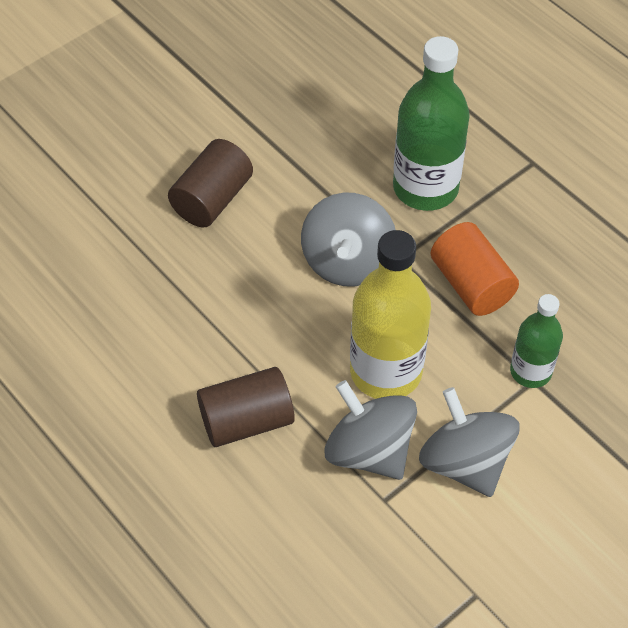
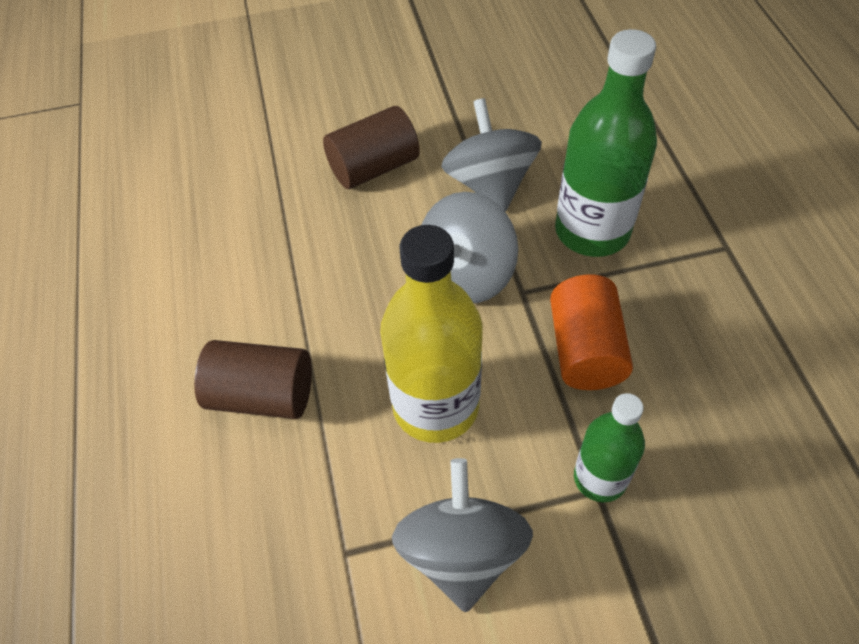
camera: 30 degrees right, 0 degrees up
grey spinning top [324,380,417,480] -> grey spinning top moved to [441,98,542,212]

